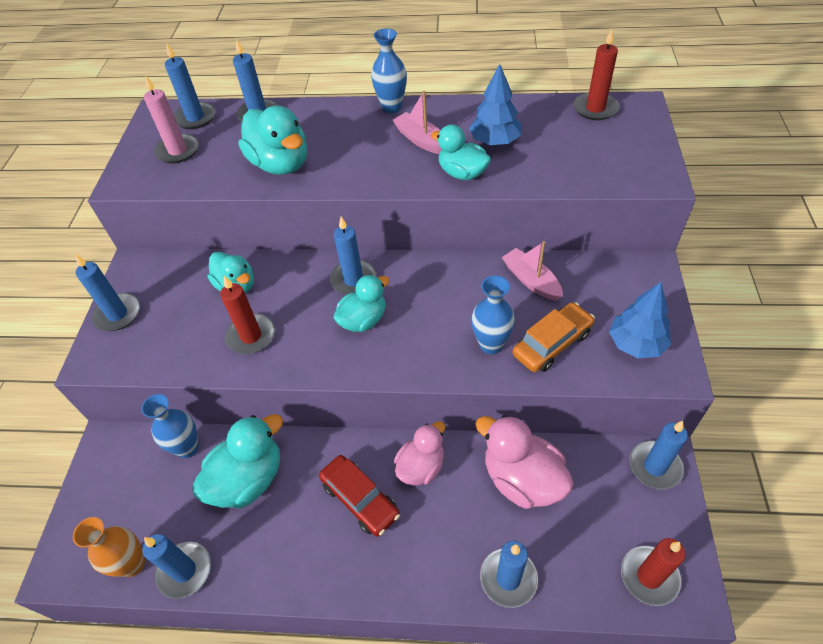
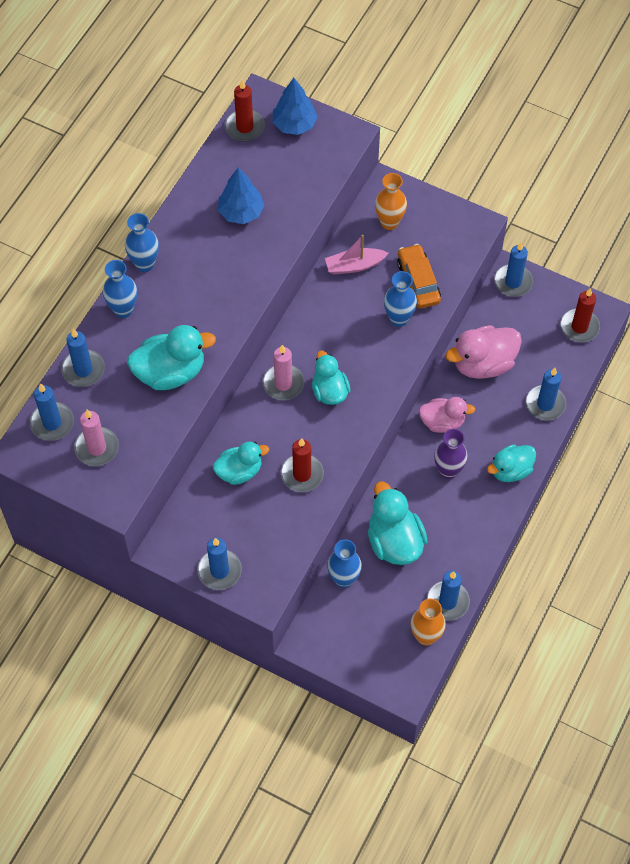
camera: 70 degrees left, 10 degrees up
red car [319,455,400,537] -> purple vase [434,429,468,479]
blue candle [330,217,376,295] -> pink candle [263,345,305,400]
pink boat [392,91,442,154] -> none
pink duck [394,421,445,486] -> pink duck turned 120 degrees clockwise [419,397,476,433]
turquoise duck [431,124,491,180] -> turquoise duck moved to [487,444,536,482]
blue tree [609,282,672,359] -> blue tree moved to [273,78,318,135]
none -> blue vase [103,260,137,318]
none -> orange vase [375,173,407,230]

